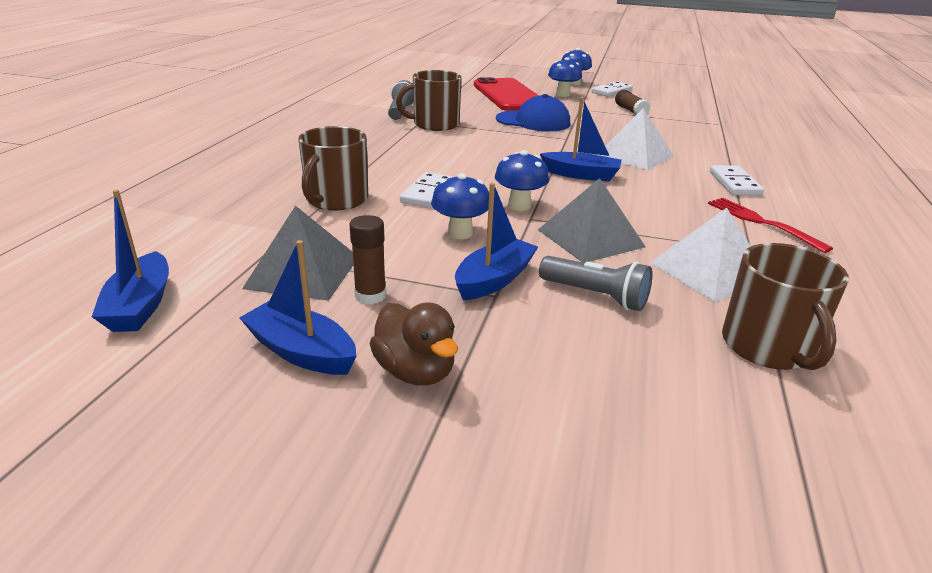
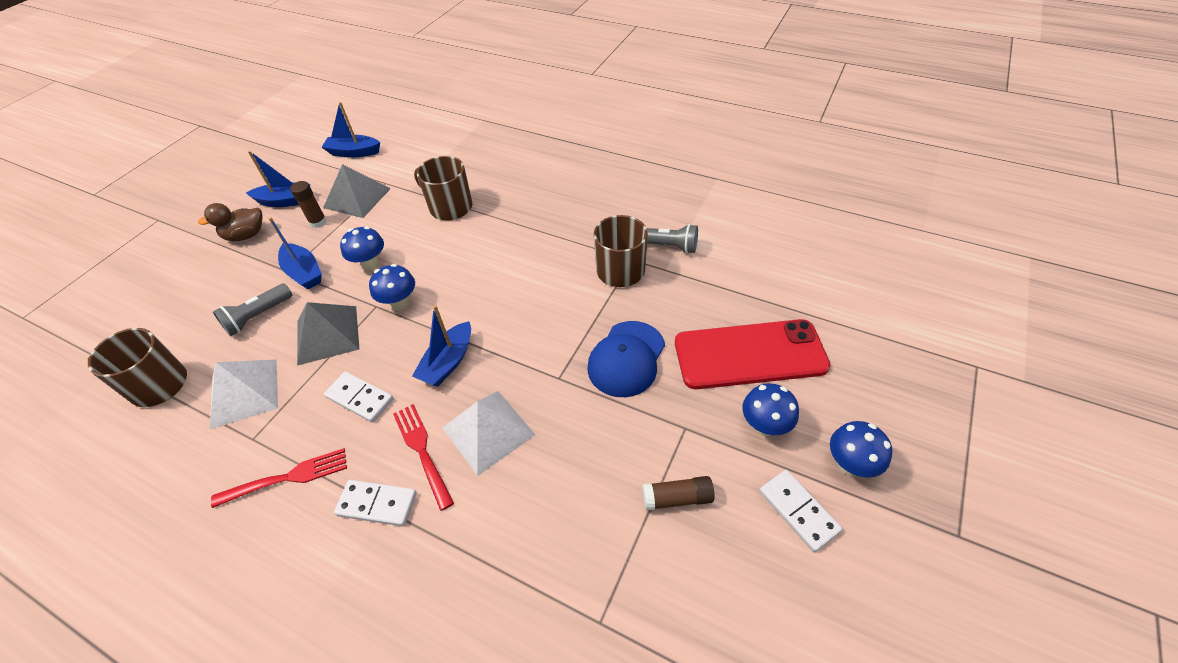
camera: 105 degrees right, 20 degrees up
blue boat [239,240,356,375] -> blue boat turned 45 degrees clockwise [246,151,310,207]
white domino [400,172,453,208] -> white domino moved to [324,371,394,423]
none -> red fork [393,404,454,511]

